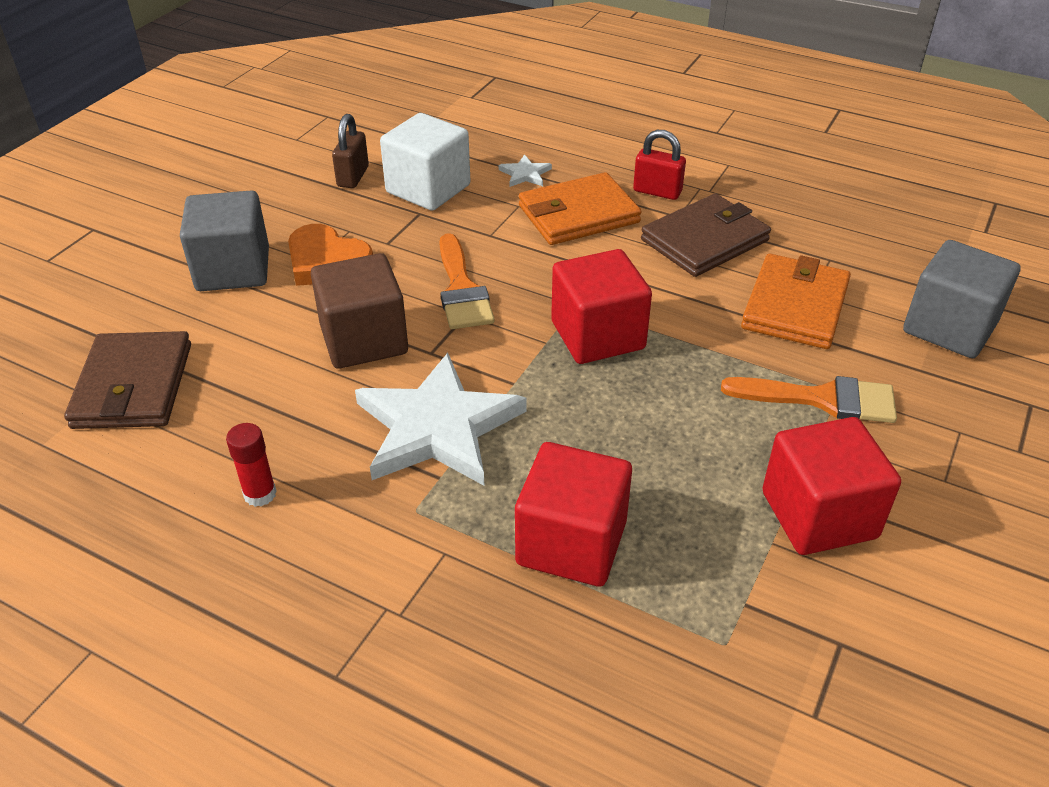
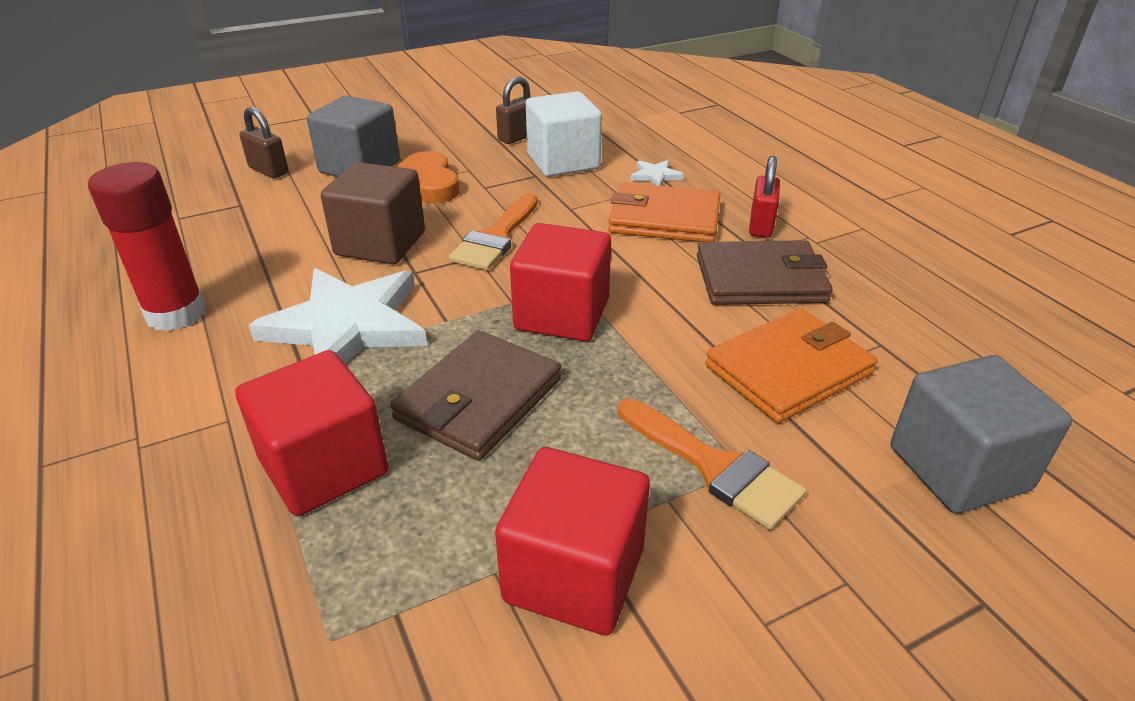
camera: 35 degrees right, 5 degrees down
brown wallet [64,331,191,429] -> brown wallet moved to [390,330,561,461]
red glue stick [226,423,277,507] -> red glue stick [88,162,207,331], size x1.94
red padlock [633,130,686,200] -> red padlock turned 45 degrees clockwise [749,156,780,238]
none -> brown padlock [240,107,288,178]

